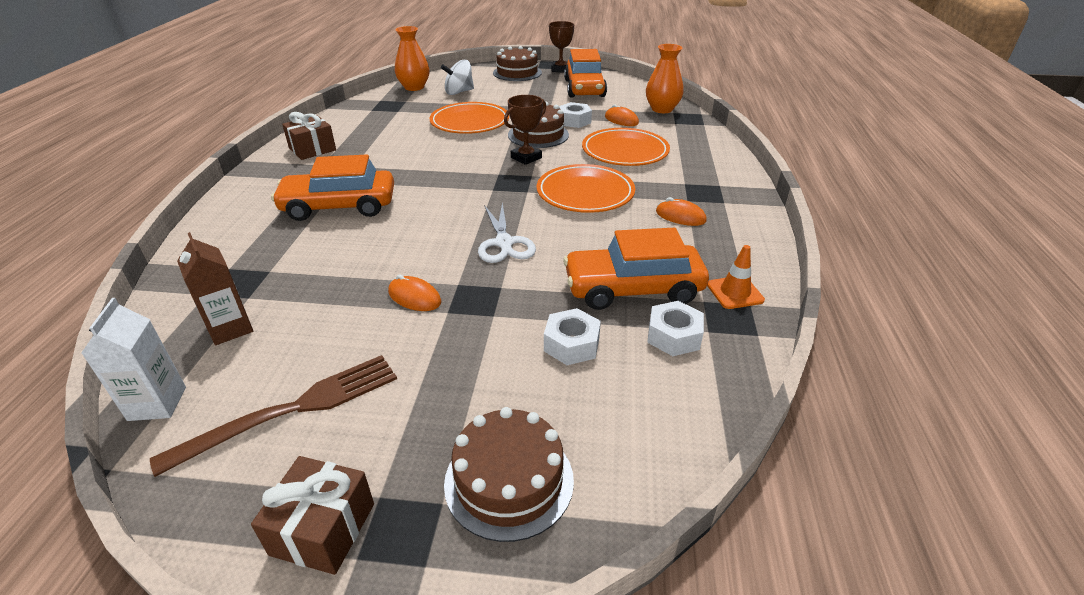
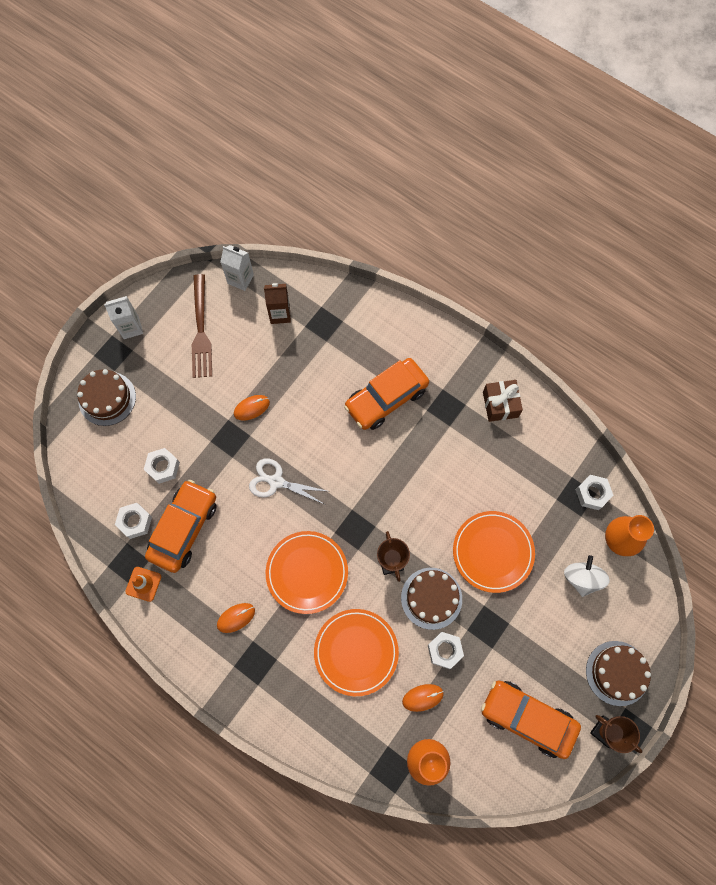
camera: 120 degrees right, 35 degrees up
brown gift [251,456,374,575] -> white carton [104,296,143,339]
orange car [271,154,394,221] -> orange car turned 150 degrees counterclockwise [344,358,429,430]
none -> white nut [576,475,613,510]

